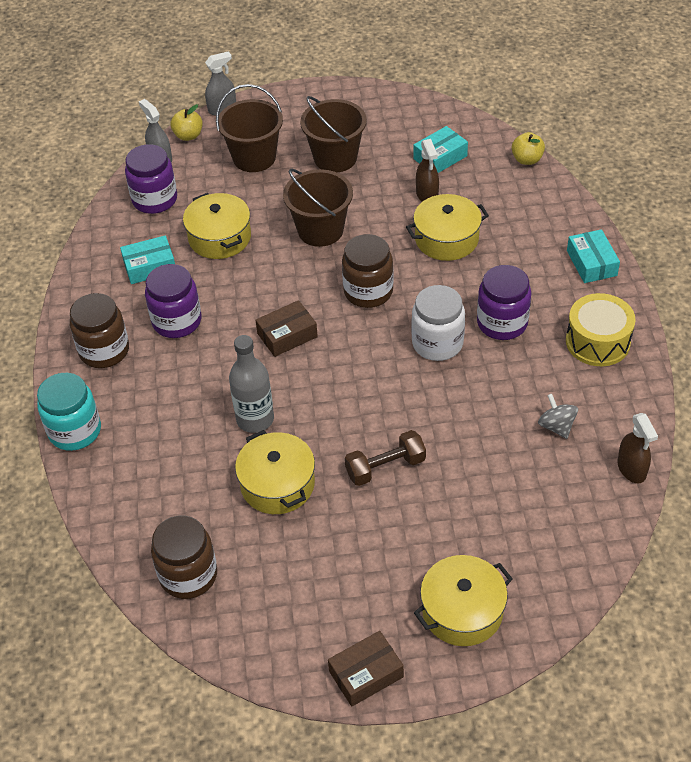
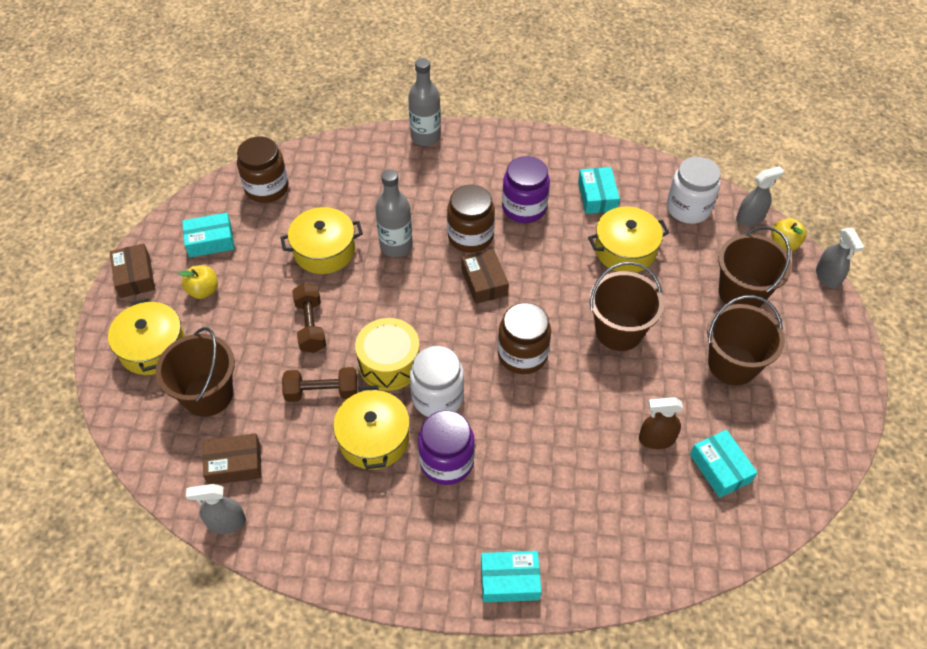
camera: 100 degrees right, 5 degrees up
turquoise jar [37,373,101,451] -> grey bottle [408,58,441,146]
brown jar [70,293,129,368] -> brown jar moved to [447,185,495,253]
purple jar [125,144,177,214] -> white jar [667,157,721,224]
yellow pot [406,194,489,261] -> yellow pot moved to [333,385,410,470]
yellow apple [512,132,545,165] -> yellow apple moved to [178,265,218,299]
grey spinning top [538,394,578,439] -> none
yellow drum [566,293,636,366] -> yellow drum moved to [355,318,420,391]
brown spray bottle [617,413,658,483] -> grey spray bottle [186,484,246,534]
none -> brown bucket [155,327,235,417]
none -> turquoise box [182,213,235,257]
none -> brown box [203,433,262,485]
none -> brown dumbbell [282,367,358,402]

